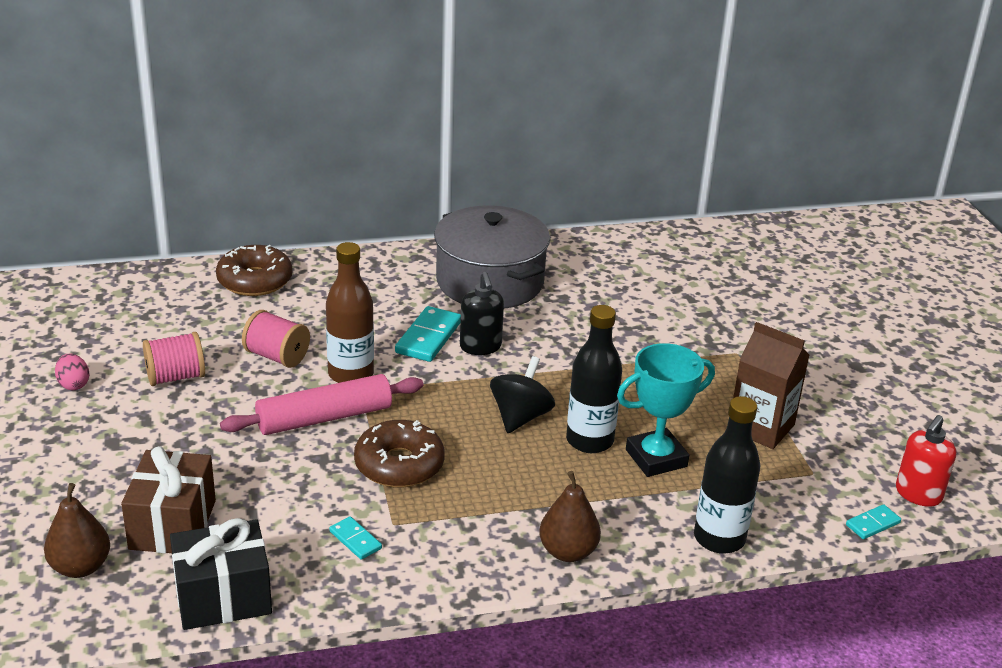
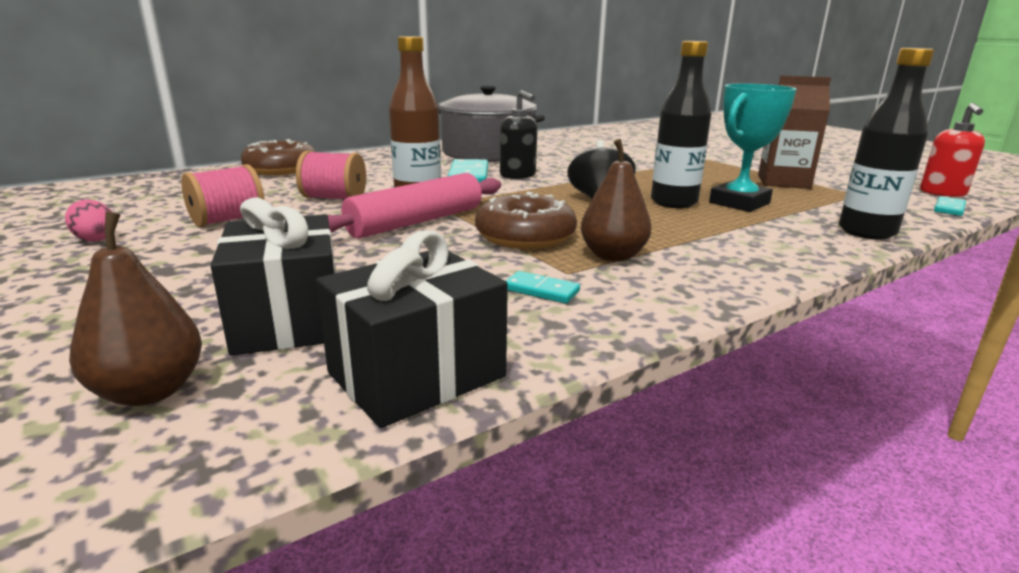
camera: 20 degrees left, 10 degrees down
brown gift [121,446,216,553] -> black gift [211,197,336,356]
brown pear [539,471,601,562] -> brown pear moved to [581,139,651,262]

